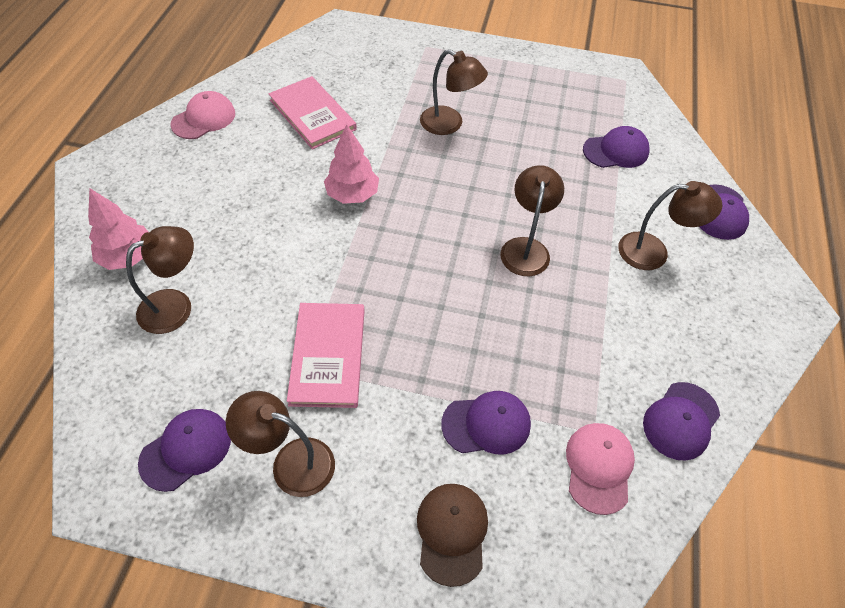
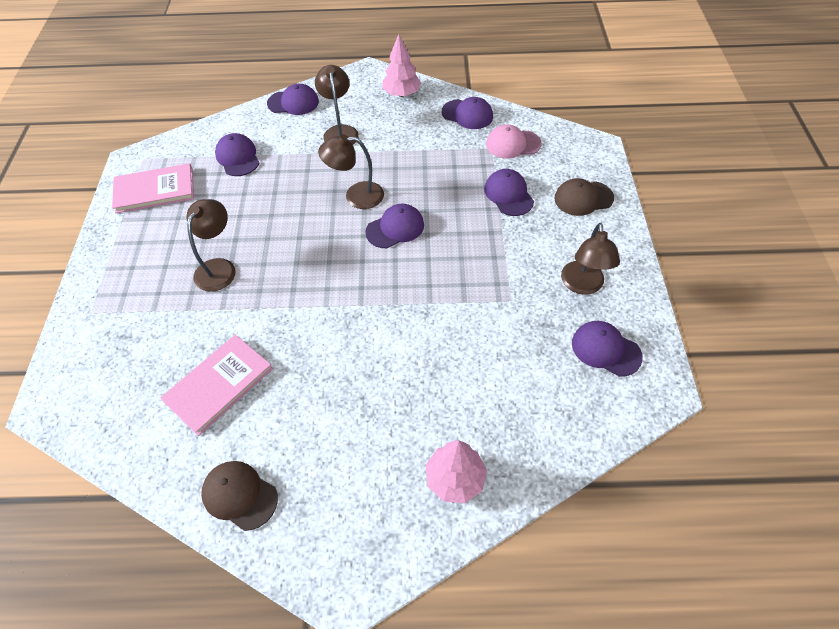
camera: 100 degrees left, 0 degrees up
brown lamp [126,226,194,334] -> none
pink cap [170,91,235,139] -> brown cap [201,461,278,531]
pink book [287,303,365,408] -> pink book moved to [112,163,194,213]
pink tree [324,124,379,204] -> pink tree moved to [382,34,421,97]
none -> purple cap [365,204,424,248]

